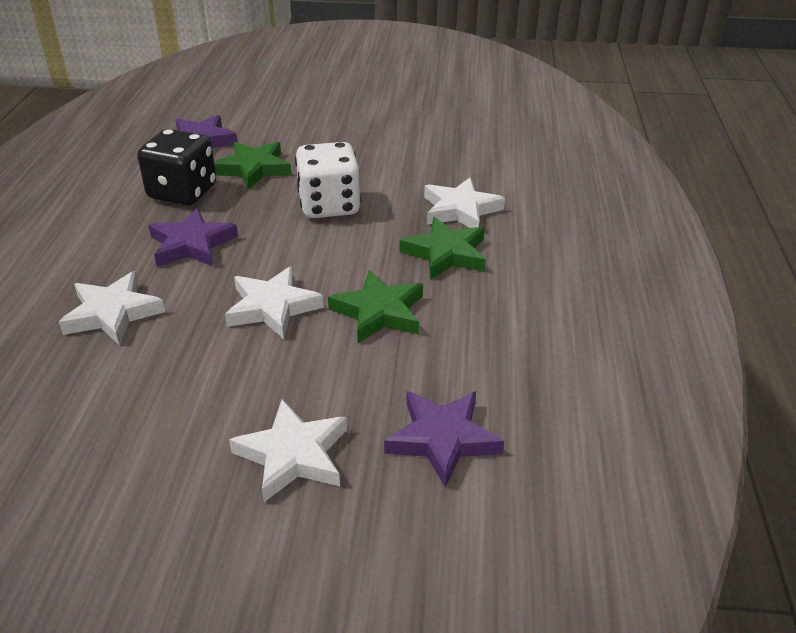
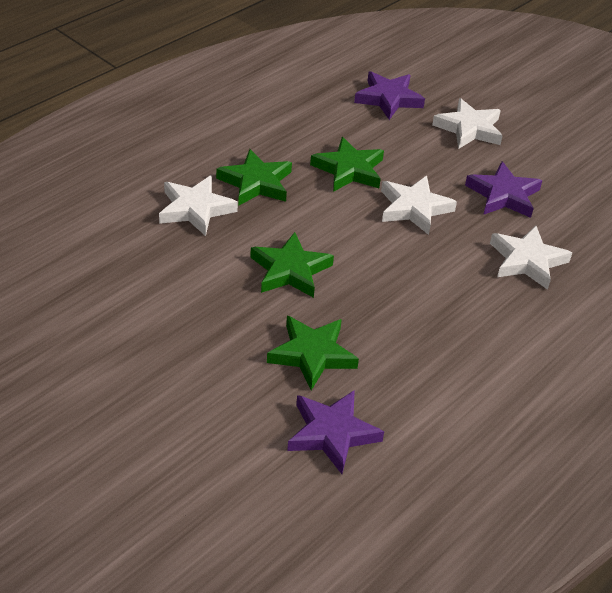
camera: 145 degrees left, 5 degrees up
black dice [137,129,216,205] -> none
purple star [149,208,238,267] -> purple star moved to [465,161,542,218]
white dice [295,142,361,218] -> green star [250,232,334,298]

